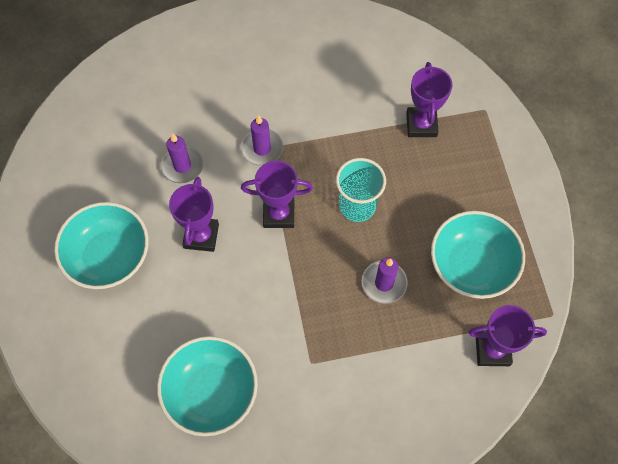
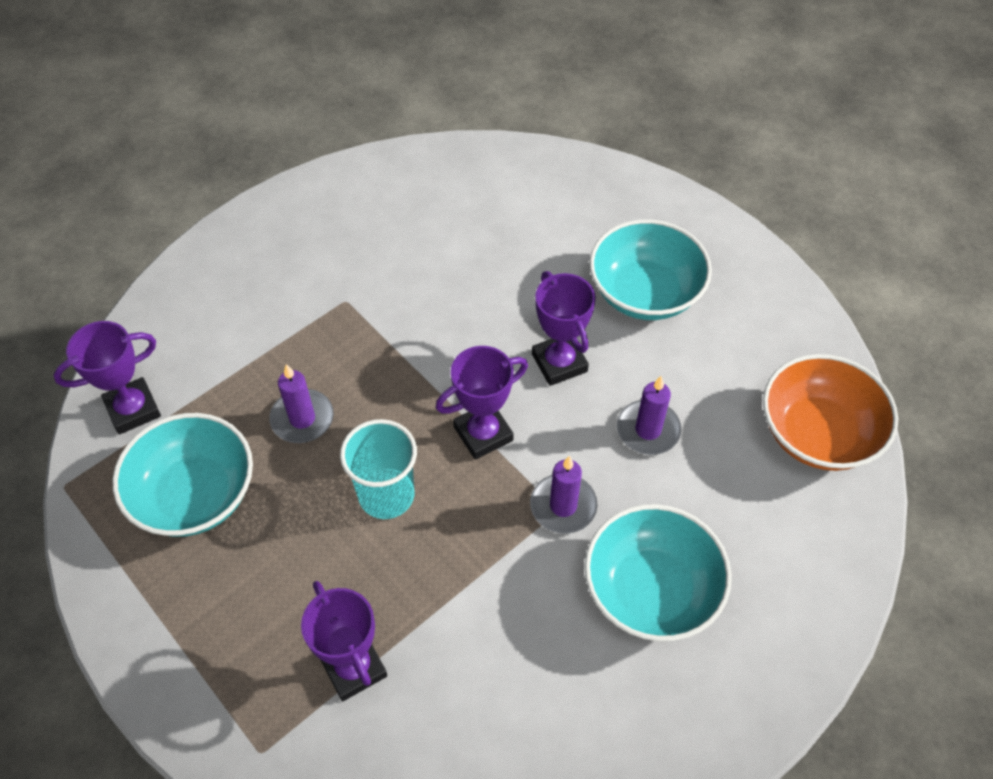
camera: 150 degrees right, 10 degrees down
turquoise bowl [157,336,258,436] -> turquoise bowl moved to [585,504,732,642]
none -> orange bowl [763,354,898,471]

